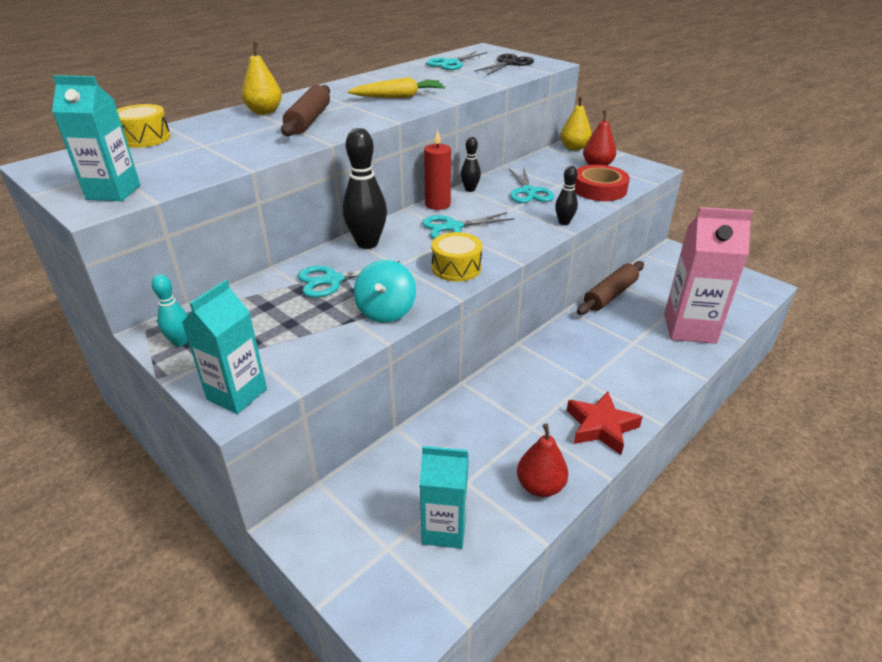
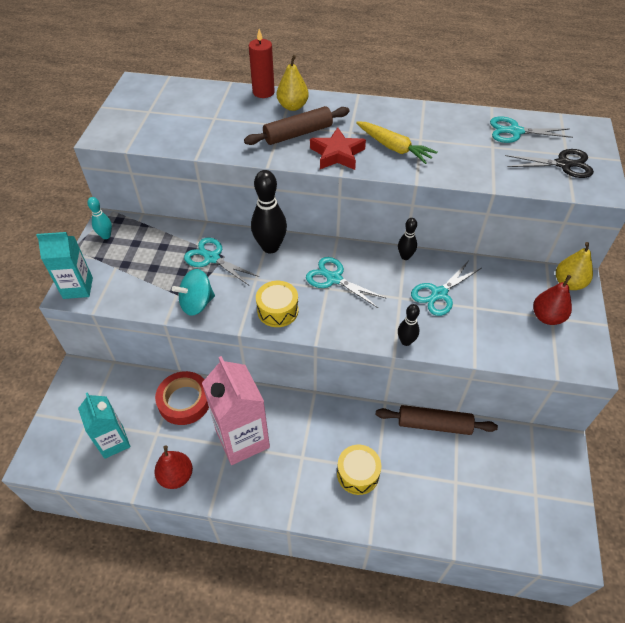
camera: 55 degrees right, 15 degrees up
turquoise carton [52,75,140,201] -> none
yellow drum [117,104,171,148] -> yellow drum moved to [337,445,381,495]
red candle [424,130,451,210] -> red candle moved to [249,29,275,98]
red star [567,392,643,455] -> red star moved to [310,128,366,170]
red tape [574,165,630,201] -> red tape moved to [155,371,209,425]
pink carton [664,207,753,344] -> pink carton moved to [202,356,270,465]

